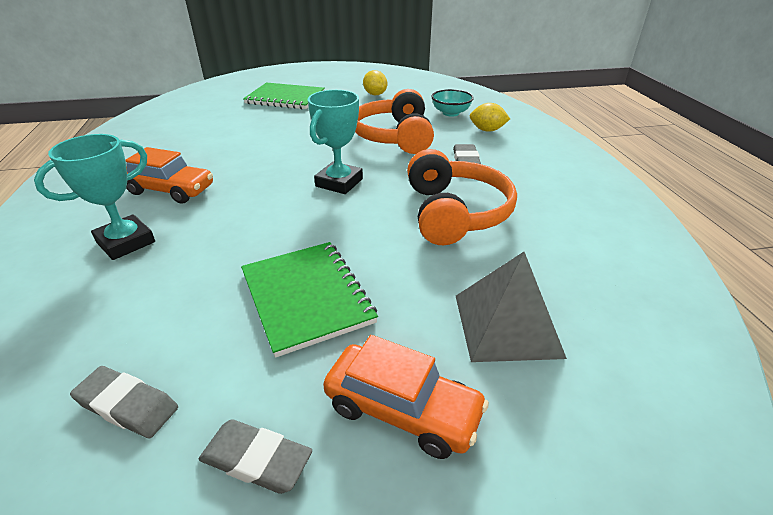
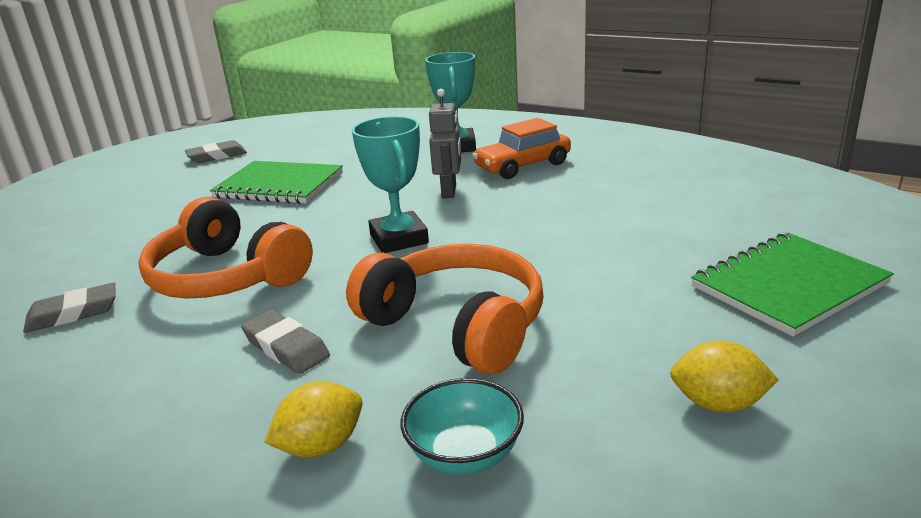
camera: 135 degrees right, 10 degrees down
grey eraser [70,366,178,438] -> grey eraser moved to [23,283,116,333]
orange car [323,335,489,459] -> none
grey pyramid [456,252,567,362] -> none
none -> grey robot [429,89,461,198]

